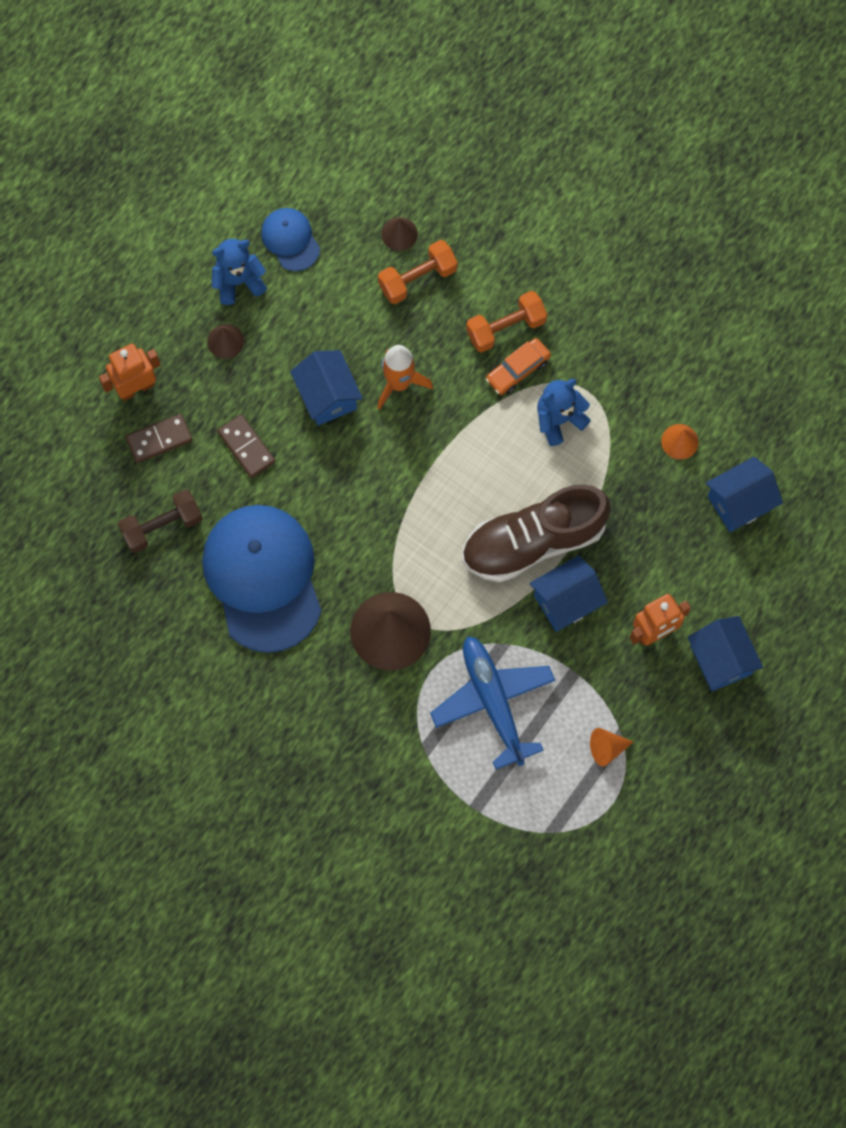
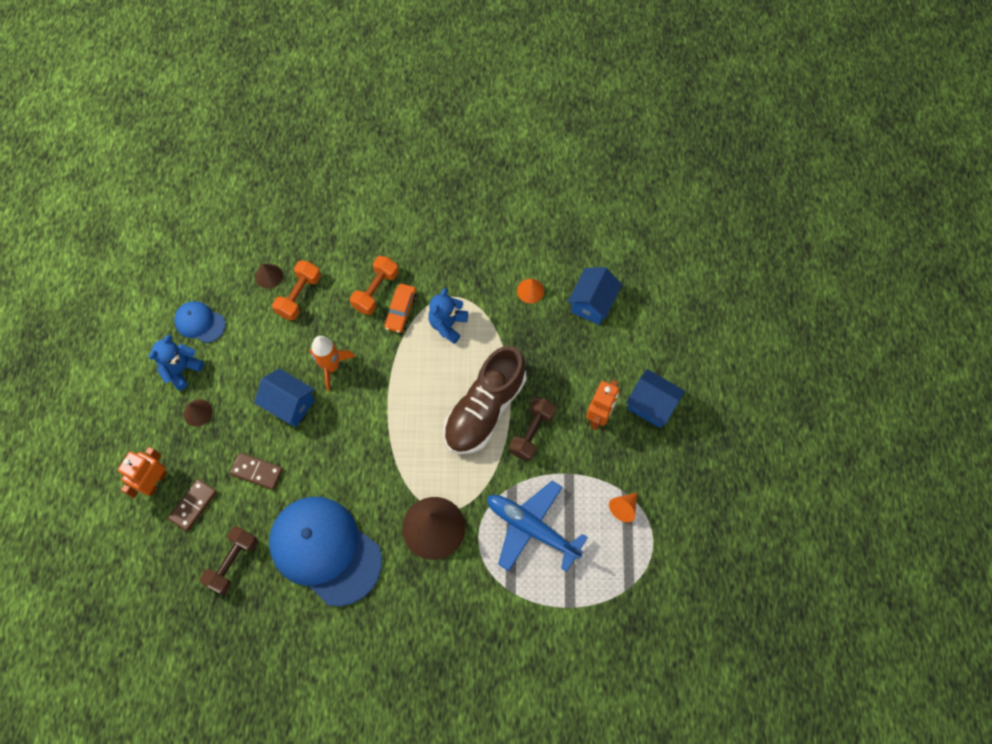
camera: 35 degrees left, 5 degrees down
blue house [530,555,608,632] -> brown dumbbell [509,397,556,461]

